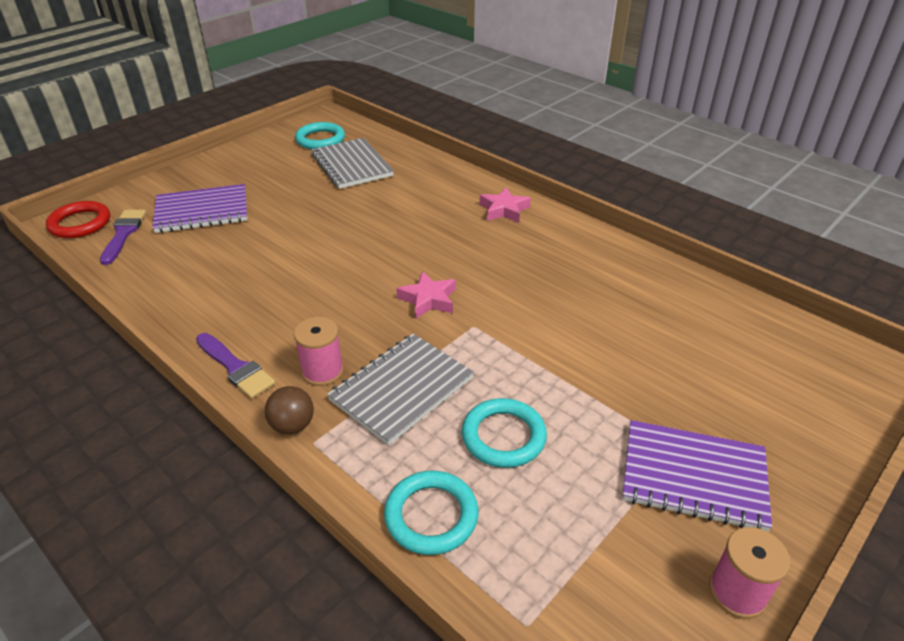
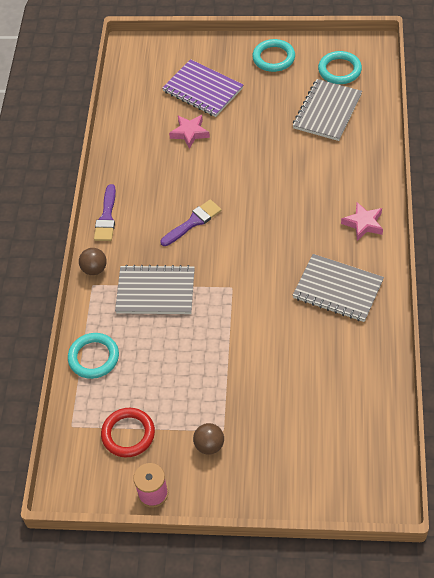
camera: 55 degrees right, 15 degrees up
red ring [46,201,110,238] -> red ring moved to [101,408,155,458]
purple brush [100,210,146,265] -> purple brush moved to [161,199,222,246]
pink spool [294,317,344,386] -> none
pink star [396,271,456,319] -> pink star moved to [169,115,210,149]
turquoise ring [462,398,547,468] -> turquoise ring moved to [252,39,295,72]
purple notebook [623,420,772,532] -> brown ball [193,423,224,455]
none -> grey notebook [293,254,384,322]

